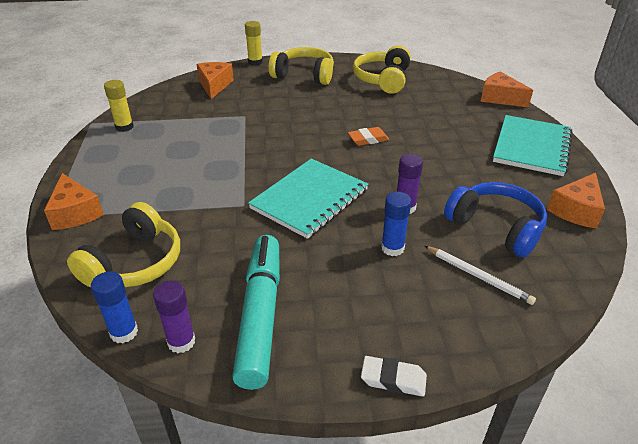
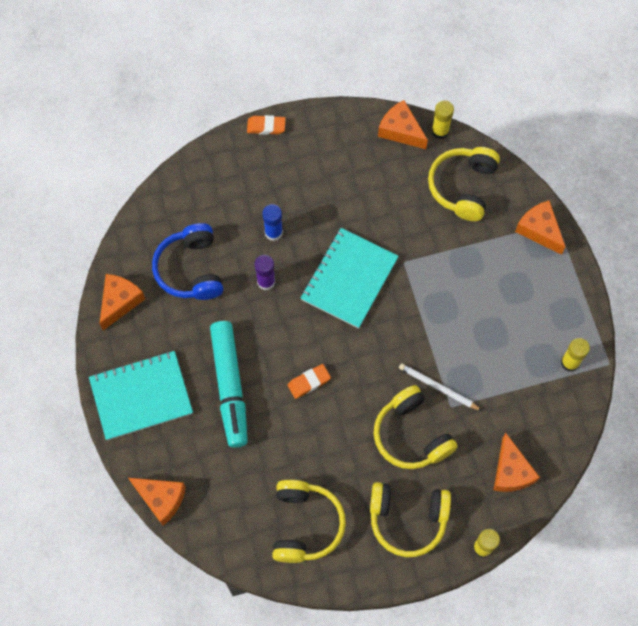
camera: 170 degrees right, 30 degrees up
blue glue stick [91,271,138,343] -> yellow glue stick [432,100,454,139]
purple glue stick [153,281,195,353] -> orange cheese [378,100,428,149]
turquoise marker [232,235,280,390] -> turquoise marker moved to [210,321,248,448]
white eraser [361,356,427,397] -> orange eraser [247,115,286,135]
white pencil [425,246,536,305] -> white pencil moved to [399,363,482,411]
blue headphones [444,182,547,258] -> blue headphones turned 45 degrees clockwise [152,223,223,300]
turquoise notebook [493,115,572,176] -> turquoise notebook turned 60 degrees clockwise [89,351,193,440]
none -> yellow headphones [374,385,458,469]

